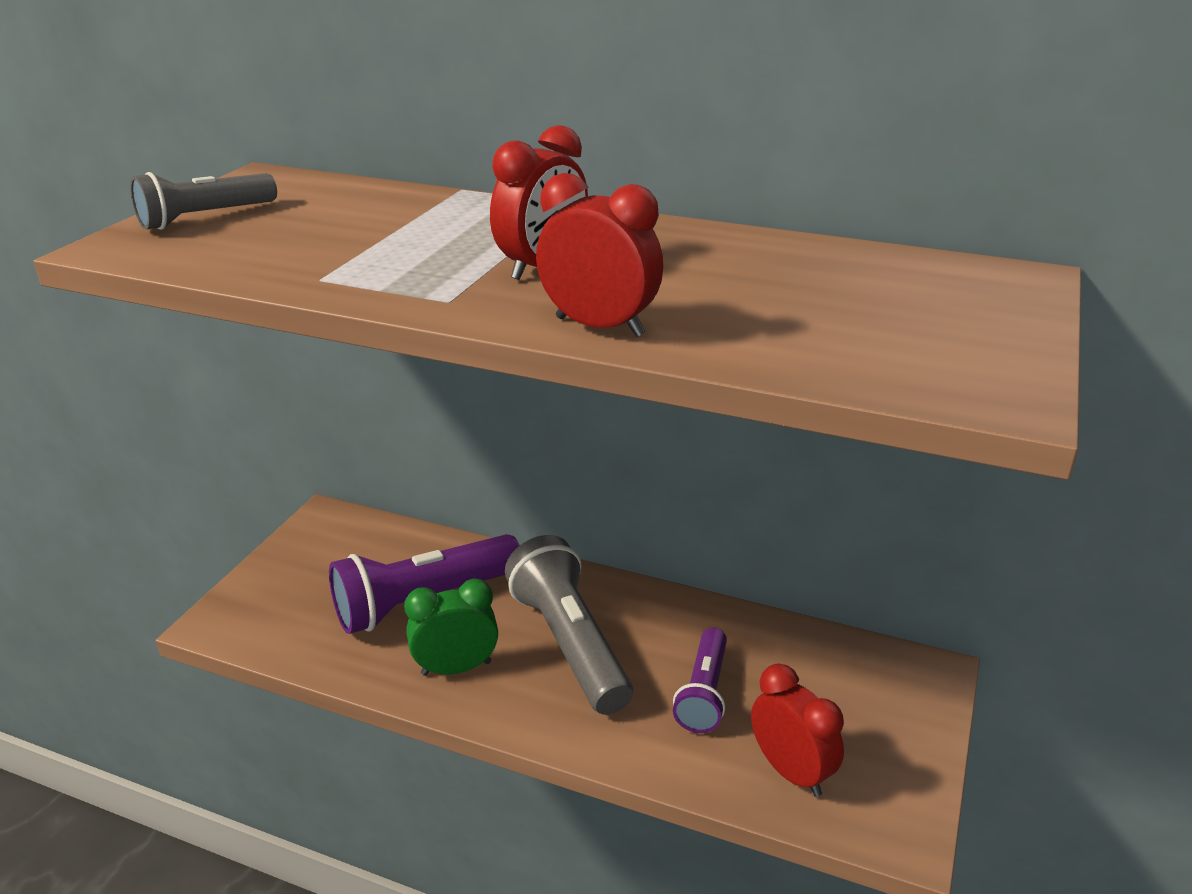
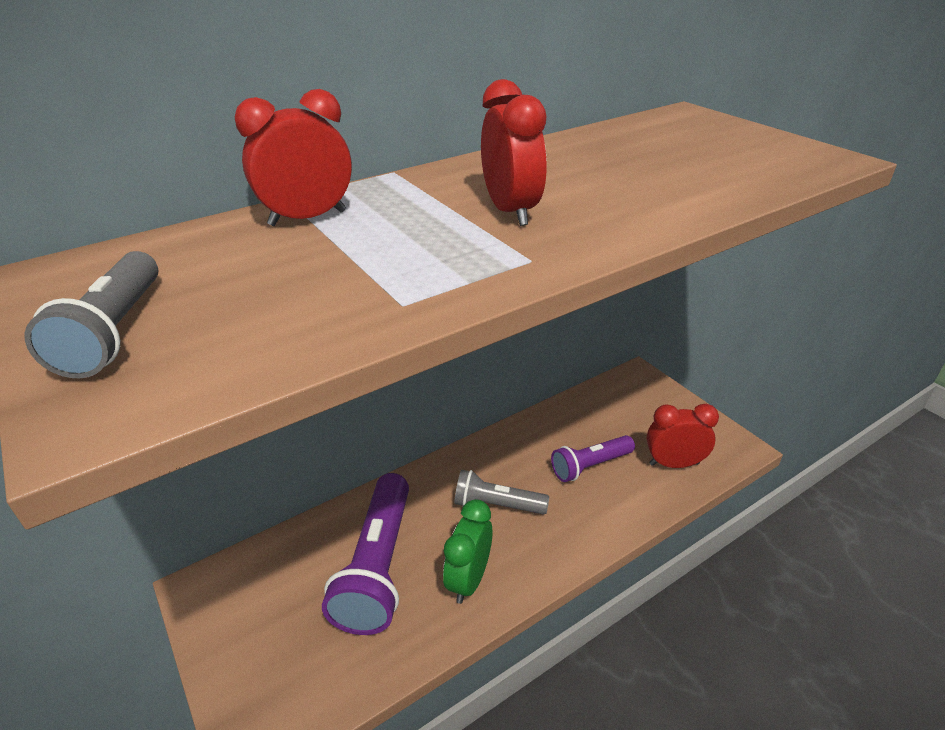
camera: 55 degrees left, 5 degrees up
grey flashlight [505,535,633,715] -> grey flashlight [454,470,549,515], size x0.59
red clock [536,173,663,337] -> red clock moved to [235,89,352,226]
purple flashlight [673,627,727,733] -> purple flashlight turned 105 degrees clockwise [551,435,635,482]

